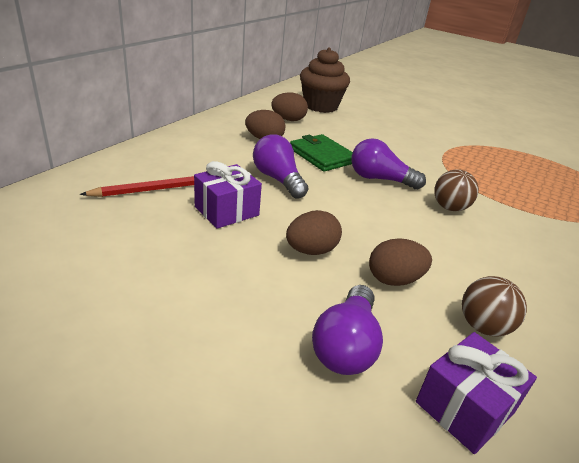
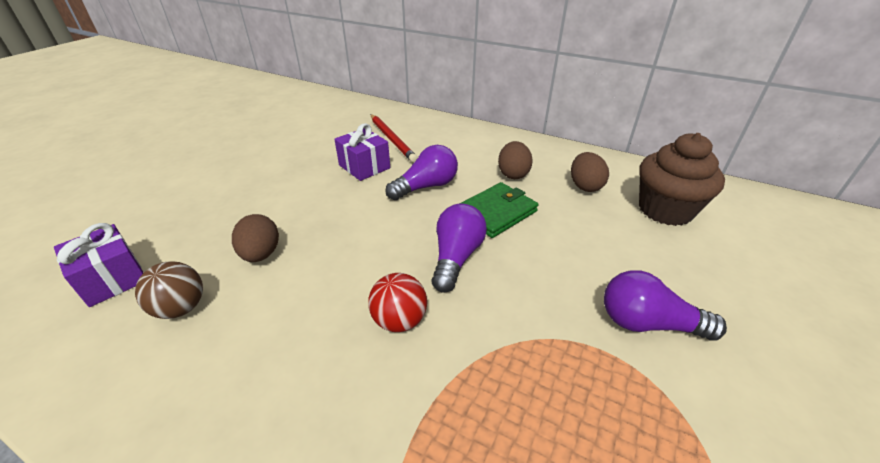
camera: 90 degrees right, 5 degrees up
brown egg [286,210,342,255] -> none
purple light bulb [312,285,383,375] -> purple light bulb moved to [604,270,727,340]
brown ball [434,169,479,211] -> red ball [368,273,427,332]

